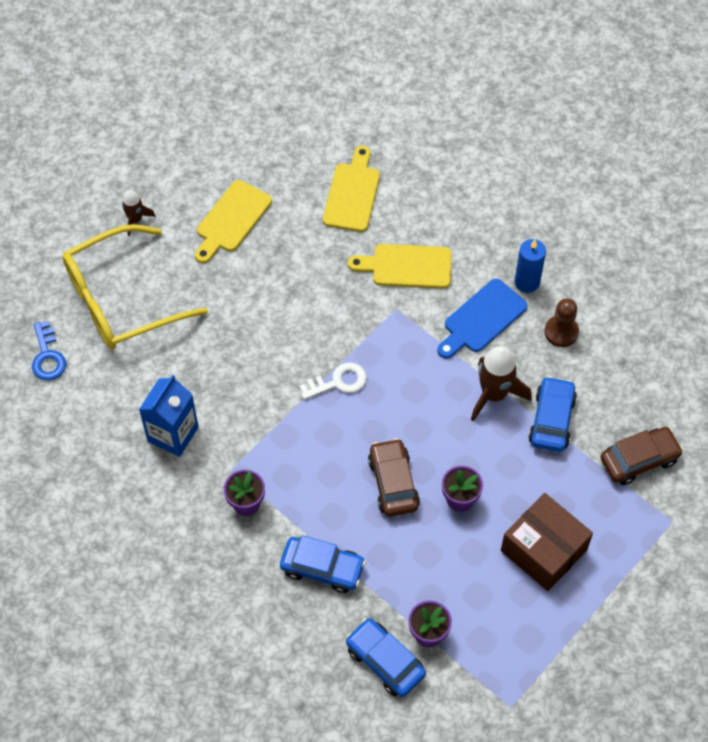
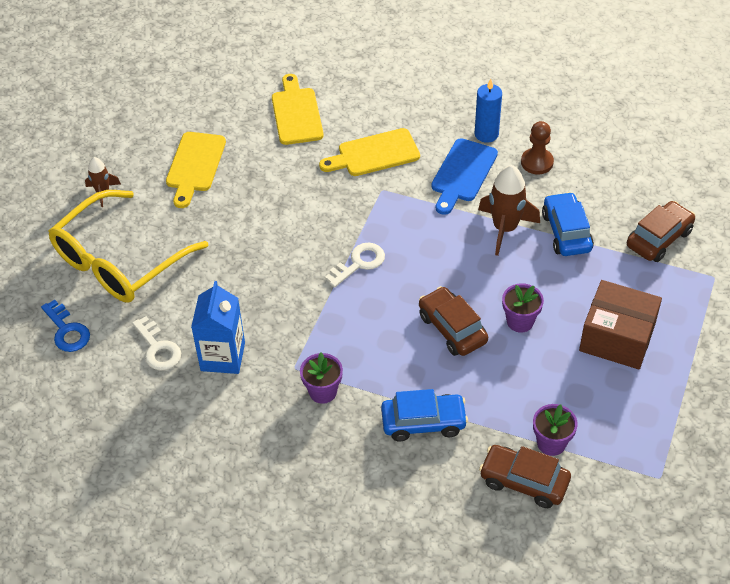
camera: 20 degrees left, 10 degrees down
blue car [346,618,426,697] -> brown car [479,445,571,508]
none -> white key [132,316,181,371]

